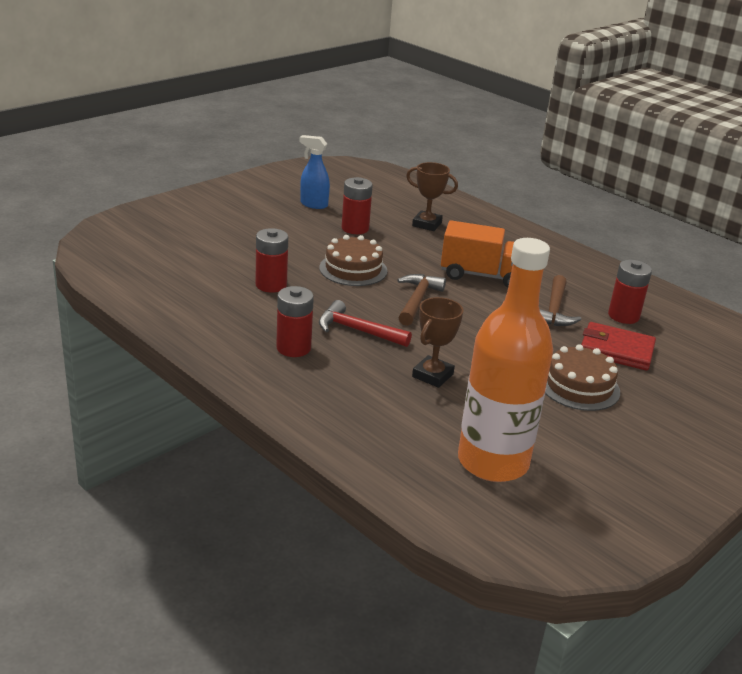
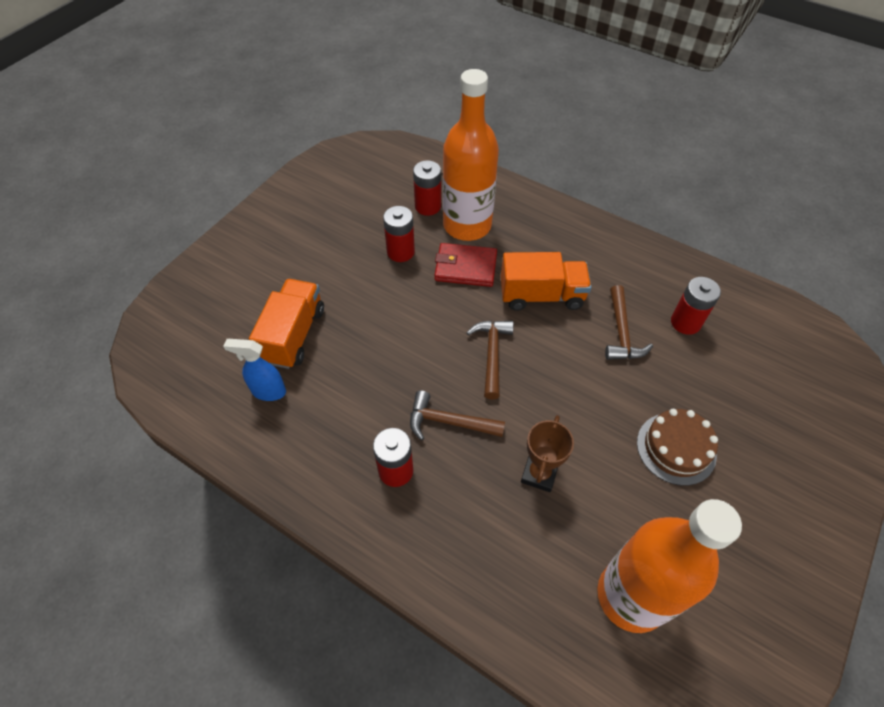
camera: 10 degrees left, 25 degrees up
red battery [256,228,288,293] -> red battery moved to [413,160,441,216]
blue spray bottle [299,135,330,209] -> blue spray bottle moved to [223,339,286,401]
brown cake [319,235,387,286] -> none
red hammer [319,300,412,347] -> brown hammer [410,390,505,441]
brown trophy [406,162,458,231] -> orange bottle [443,69,499,241]
red wallet [581,322,656,371] -> red wallet moved to [435,243,497,287]
none -> orange truck [249,279,324,369]

